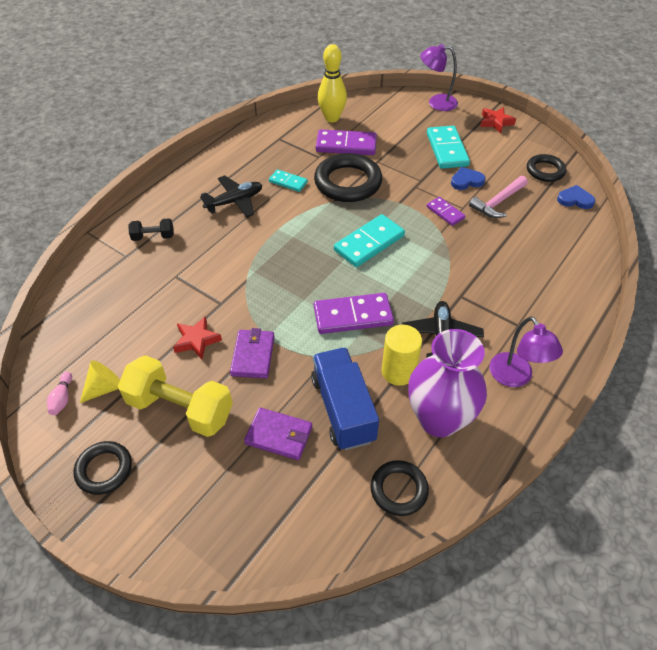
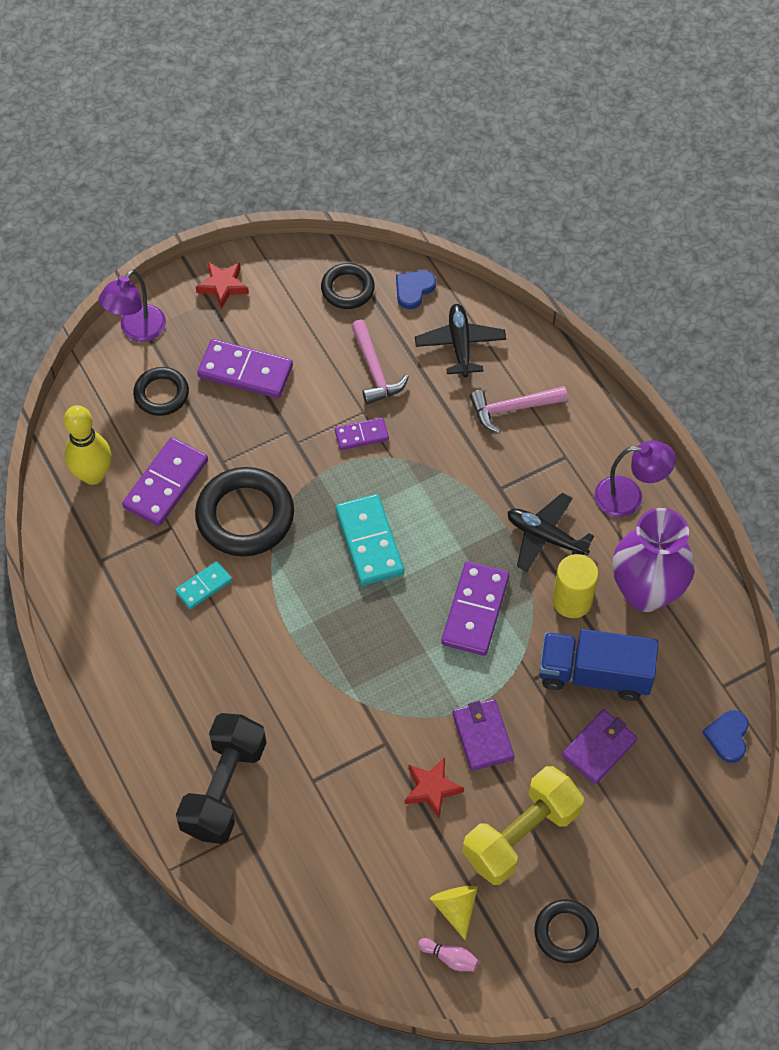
camera: 65 degrees left, 10 degrees up
black dumbbell [128,218,174,241] -> black dumbbell [176,713,266,844], size x2.03
black plane [200,175,262,217] -> black plane moved to [415,304,506,377]
purple wallet [230,328,275,378] -> purple wallet turned 45 degrees clockwise [453,699,515,771]
black ring [370,460,429,516] -> black ring moved to [133,367,189,416]
turquoise domino [427,126,470,169] -> purple domino [197,339,293,398]
blue heart [451,167,486,190] -> blue heart moved to [702,710,749,763]
none -> pink hammer [470,386,568,433]

